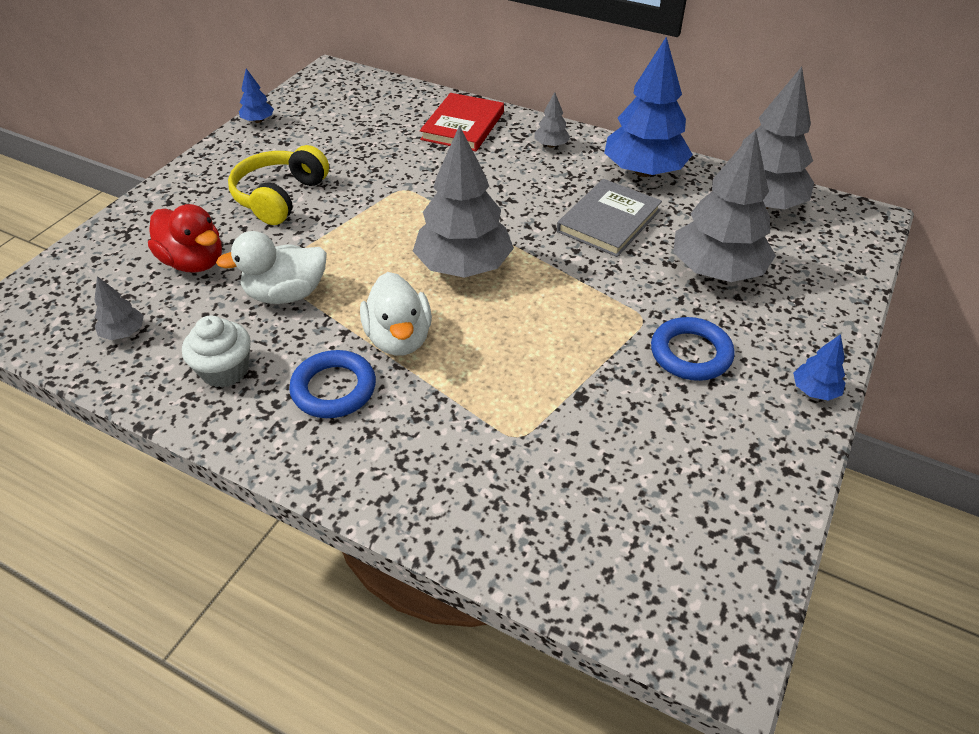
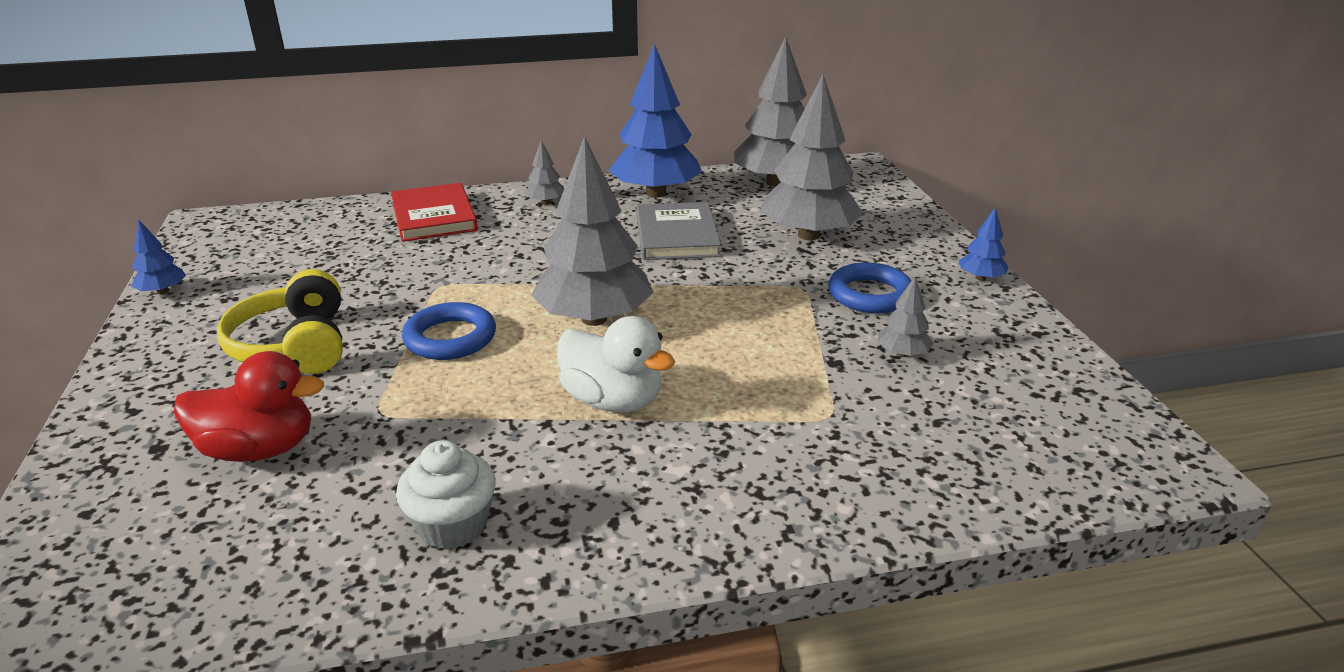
camera: 40 degrees left, 15 degrees down
grey tree [94,276,144,340] -> grey tree moved to [878,277,934,357]
white duck [216,231,327,304] -> none
blue ring [289,350,376,418] -> blue ring moved to [402,302,496,360]

